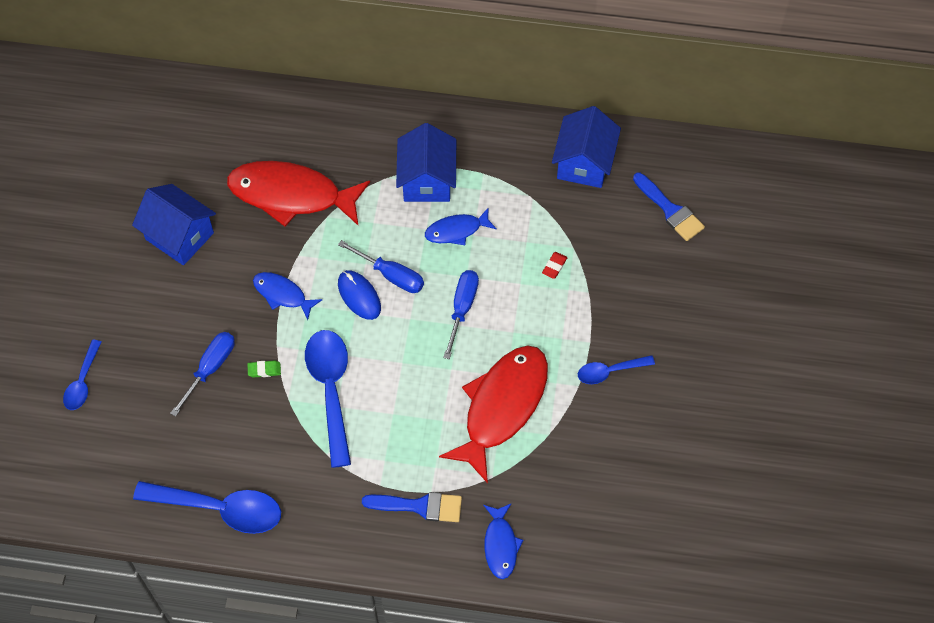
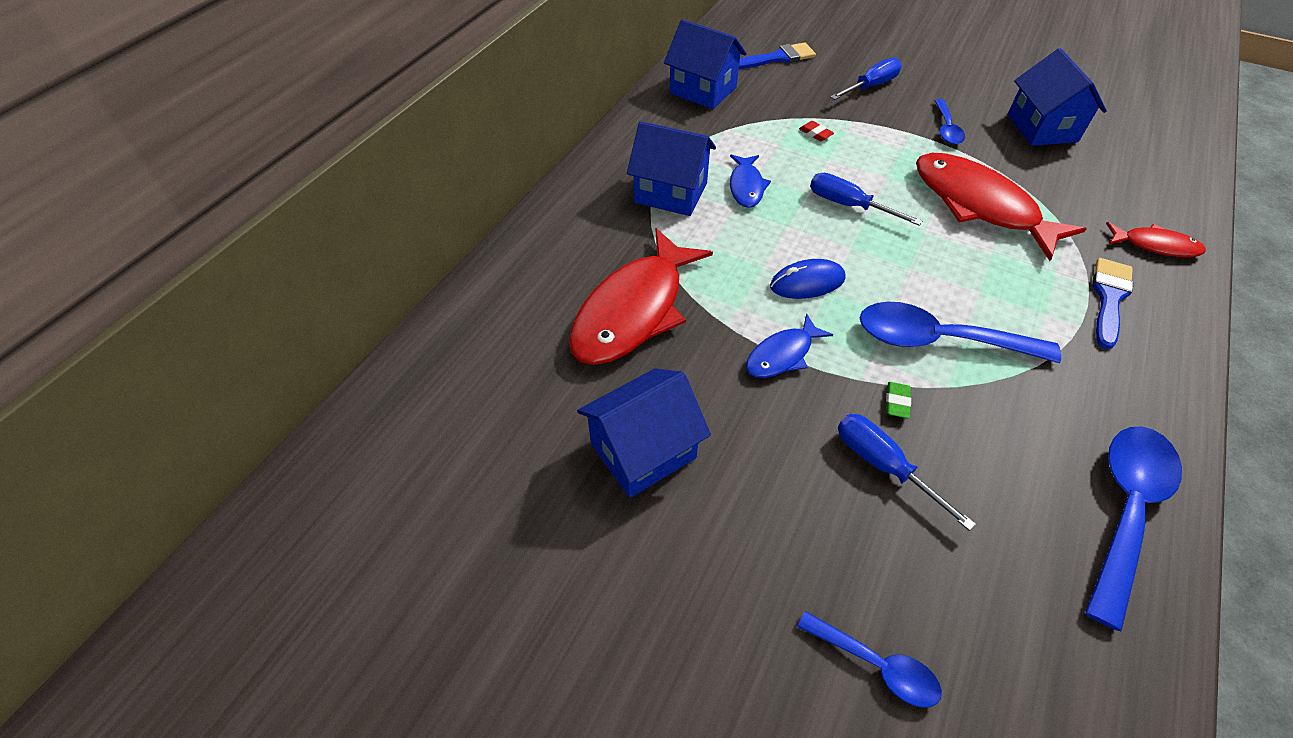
camera: 70 degrees left, 10 degrees down
blue screwdriver [338,240,424,293] -> blue screwdriver moved to [830,58,902,100]
blue fish [483,503,523,579] -> red fish [1106,222,1206,257]
none -> blue house [1007,48,1107,146]

